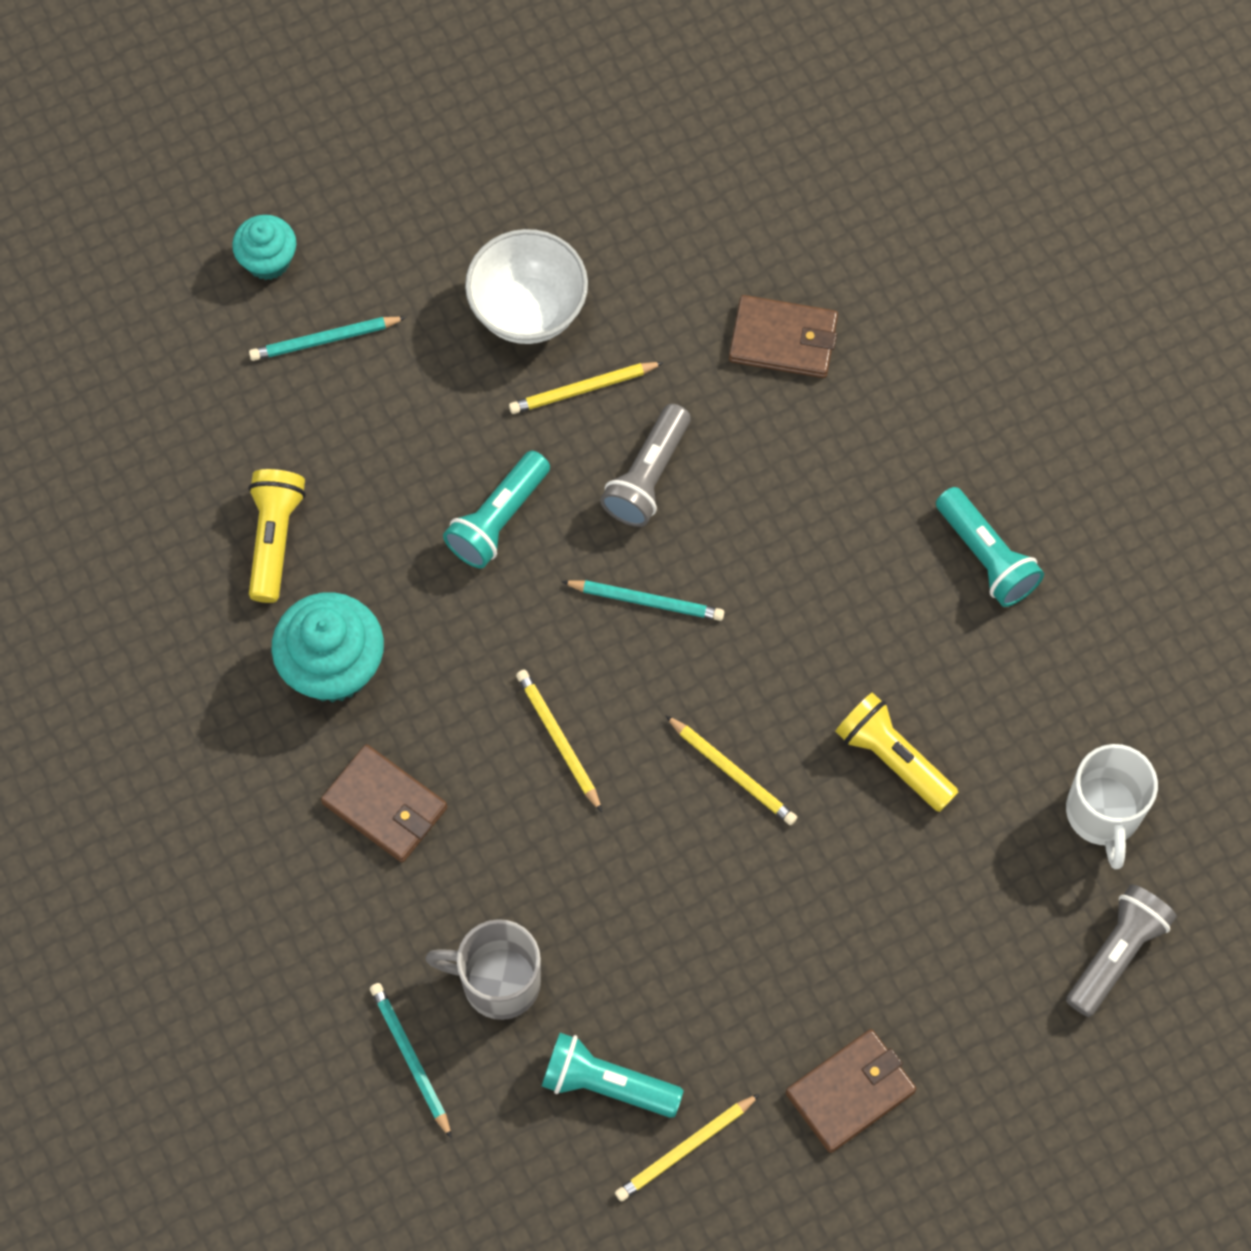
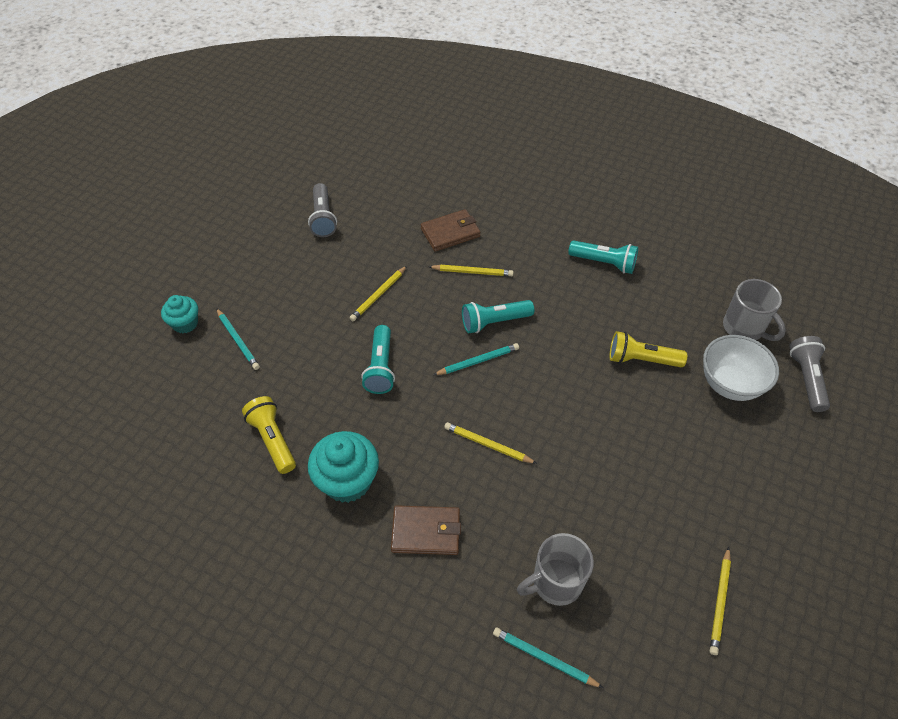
camera: 35 degrees left, 15 degrees down
turquoise pencil [249,317,407,361] -> turquoise pencil turned 75 degrees counterclockwise [216,308,260,370]
white bowl [465,229,588,344] -> white bowl moved to [703,335,779,401]
turquoise flashlight [542,1033,684,1118] -> turquoise flashlight moved to [462,300,534,333]
grey flashlight [600,404,691,527] -> grey flashlight moved to [308,183,337,237]
yellow pencil [665,715,797,825] -> yellow pencil moved to [429,265,514,276]
brown wallet [786,1029,916,1153] -> none
white mug [1066,744,1158,869] -> grey mug [723,279,786,341]

